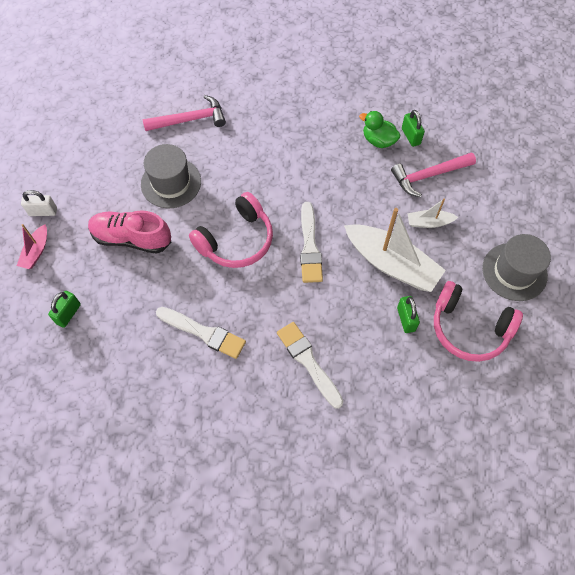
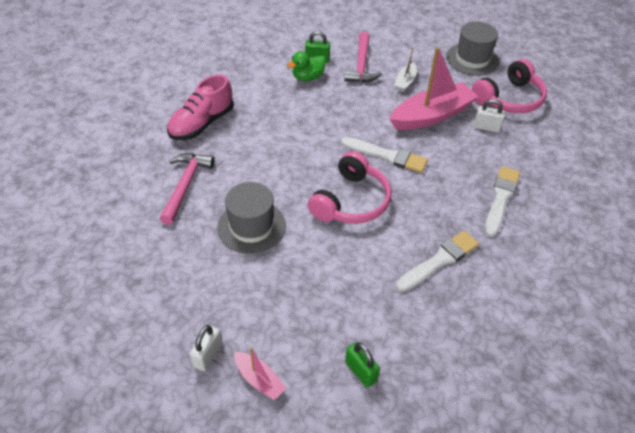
camera: 65 degrees left, 15 degrees down
pink shoe [88,210,172,254] -> pink shoe moved to [167,74,234,140]
pink headphones [189,192,273,268] -> pink headphones turned 45 degrees clockwise [308,151,392,224]
white brush [277,322,344,409] -> white brush turned 120 degrees clockwise [484,166,520,237]
white boat [344,208,446,292] -> pink boat [390,47,478,130]
green padlock [397,296,420,333] -> white padlock [473,99,505,133]

